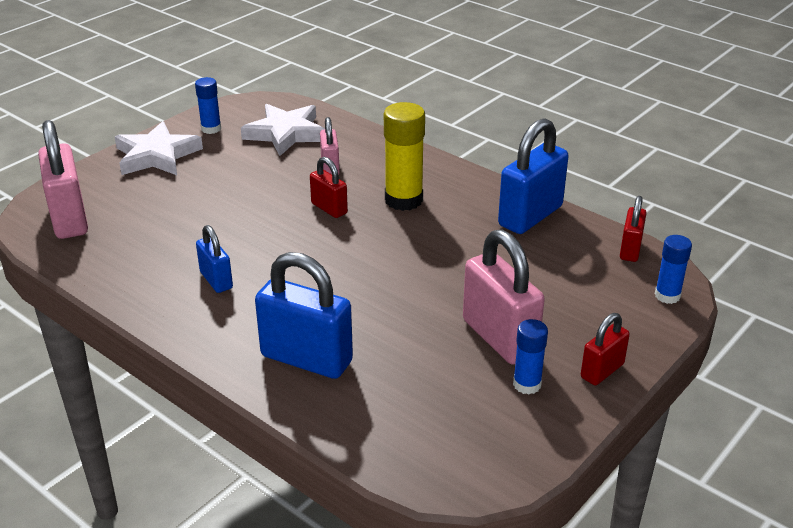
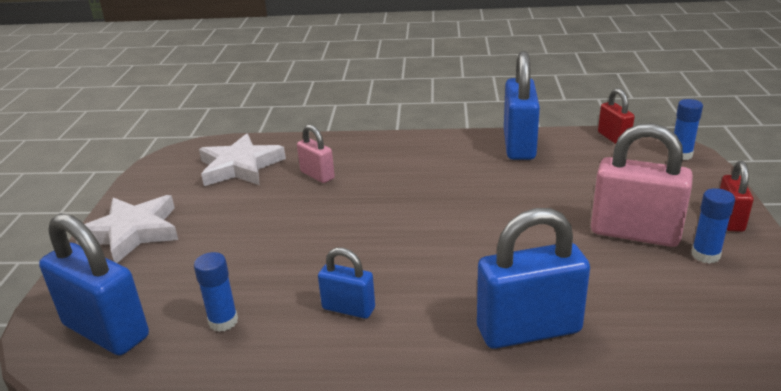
camera: 35 degrees left, 5 degrees down
pink padlock [38,120,88,239] -> blue padlock [39,213,149,356]
blue glue stick [195,77,221,134] -> blue glue stick moved to [194,252,238,332]
red padlock [310,157,348,218] -> none
yellow glue stick [384,102,425,211] -> none

